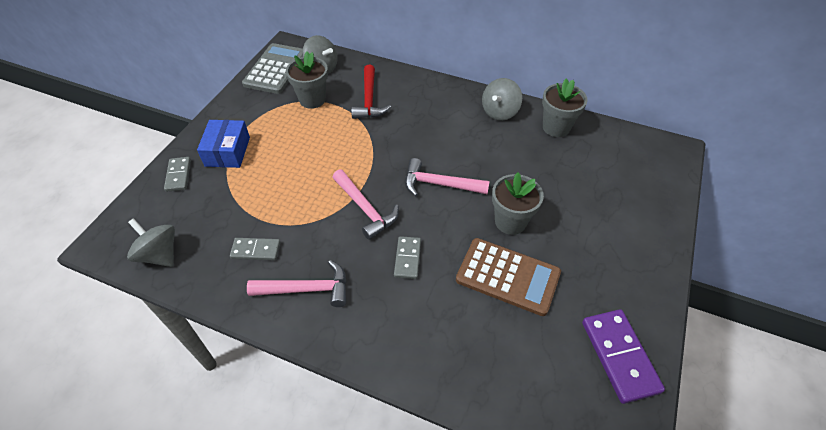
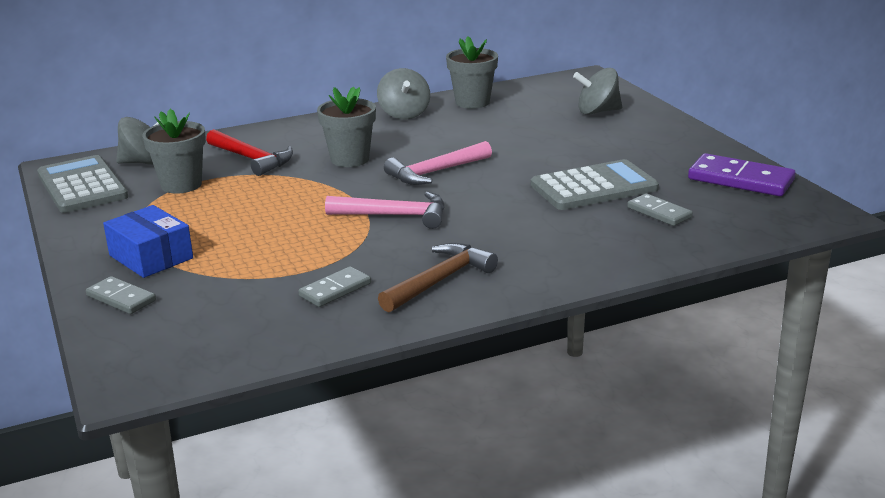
camera: 45 degrees left, 25 degrees down
grey spinning top [127,218,175,267] -> grey spinning top moved to [573,68,622,115]
pink hammer [247,260,347,307] -> brown hammer [378,243,498,312]
grey domino [394,236,421,279] -> grey domino moved to [627,193,693,226]
brown calculator [456,238,561,316] -> grey calculator [531,159,659,210]
grey flower pot [492,172,544,235] -> grey flower pot moved to [317,87,376,167]

